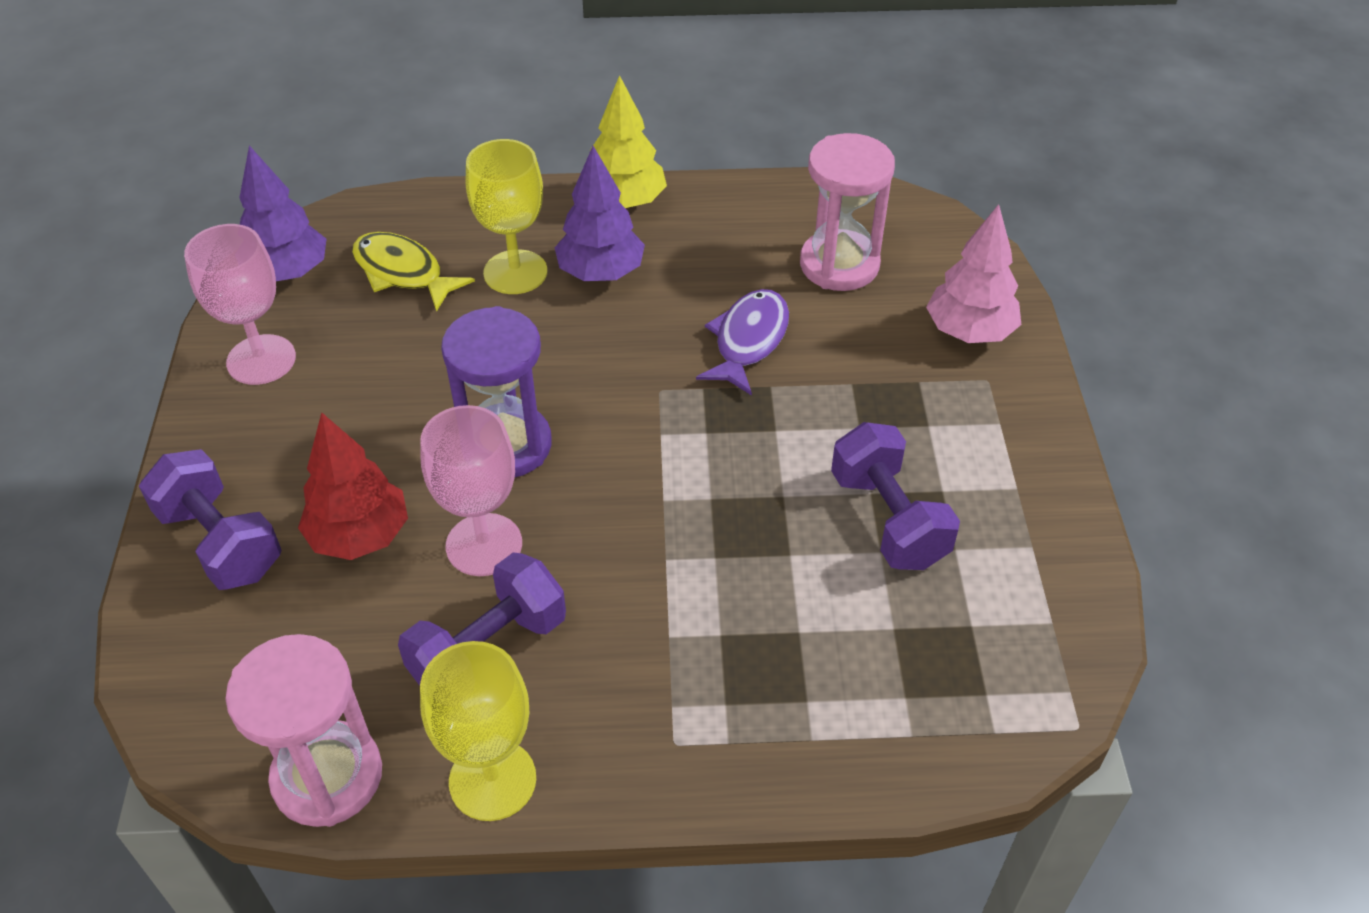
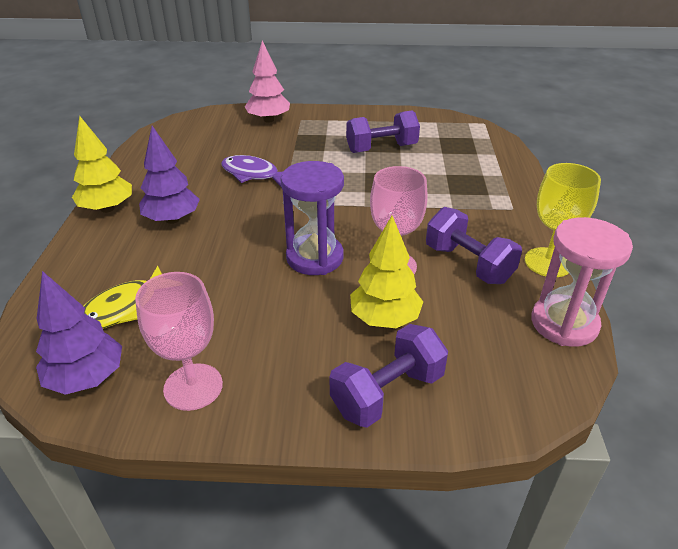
camera: 85 degrees left, 10 degrees down
red tree [298,412,408,560] -> yellow tree [350,216,423,328]
yellow goblet [466,139,547,294] -> none
pink hourglass [800,133,895,291] -> none

